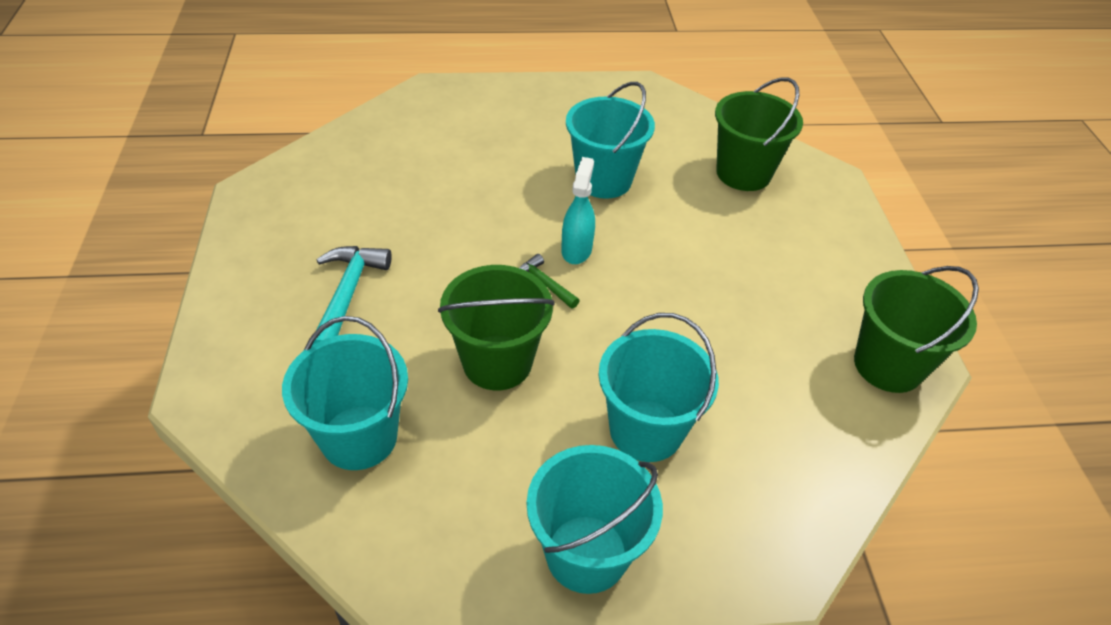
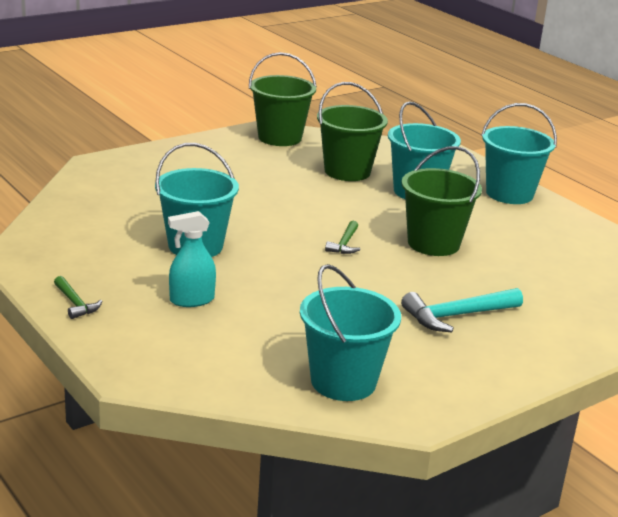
camera: 120 degrees left, 20 degrees down
turquoise bucket [282,316,408,470] -> turquoise bucket moved to [300,264,401,401]
turquoise spray bottle [561,157,595,264] -> turquoise spray bottle moved to [168,211,216,307]
green bucket [715,77,803,191] -> green bucket moved to [317,82,388,181]
none -> green hammer [54,276,102,319]

